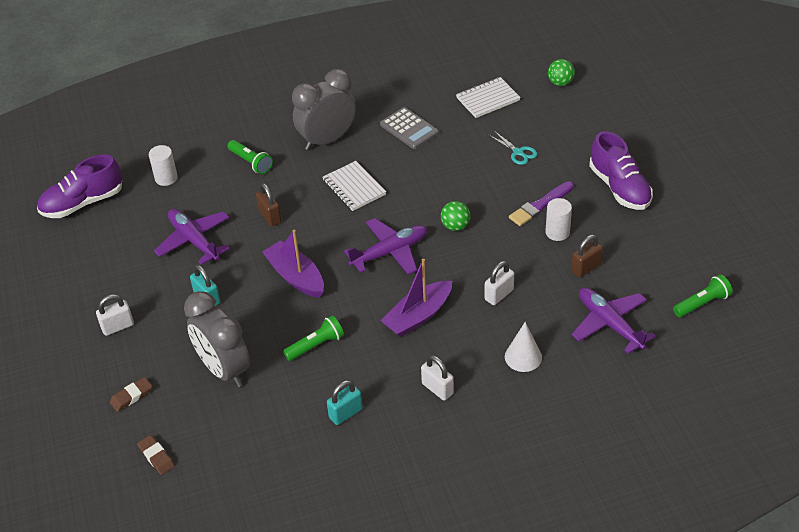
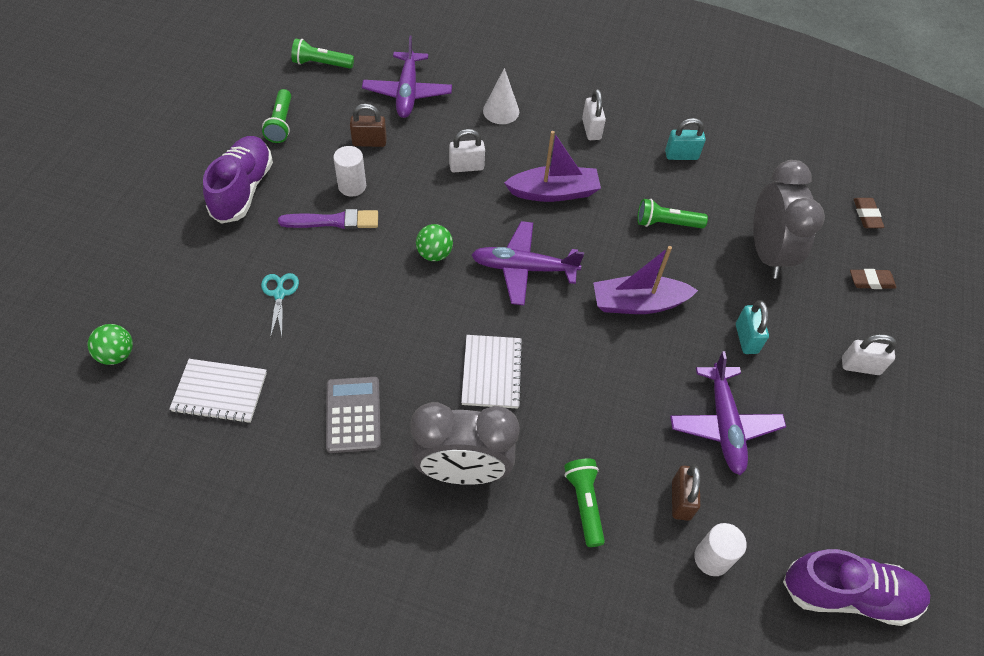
camera: 150 degrees left, 10 degrees up
brown padlock [256,183,282,226] -> brown padlock moved to [672,464,701,521]
purple boat [262,229,324,298] -> purple boat turned 90 degrees clockwise [593,246,698,314]
none -> green flashlight [262,89,291,143]

